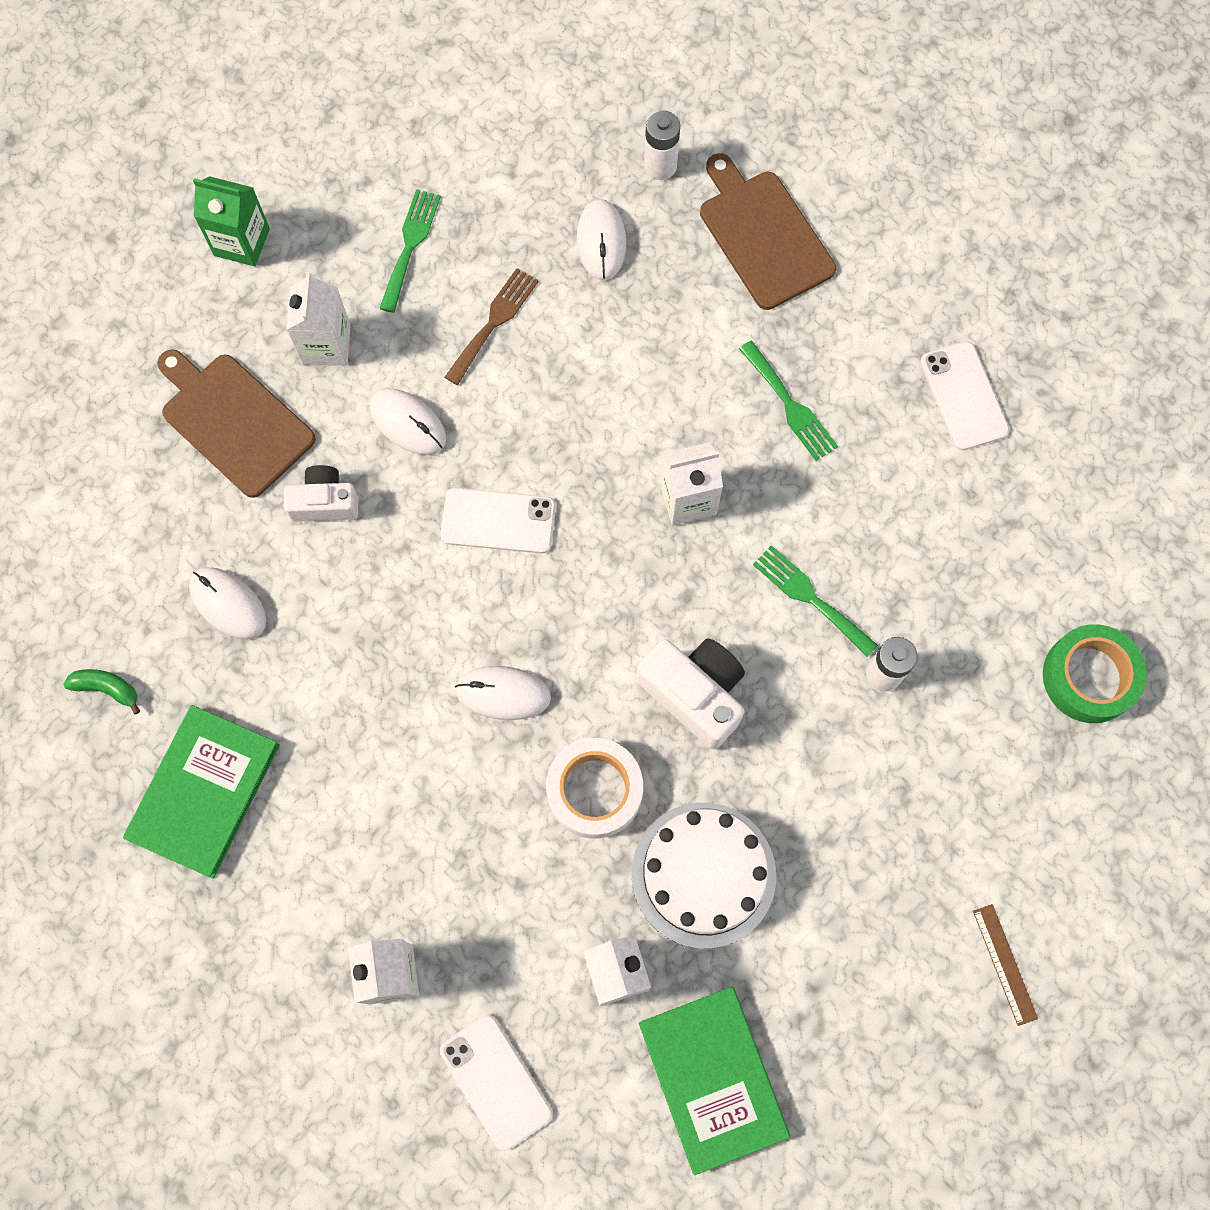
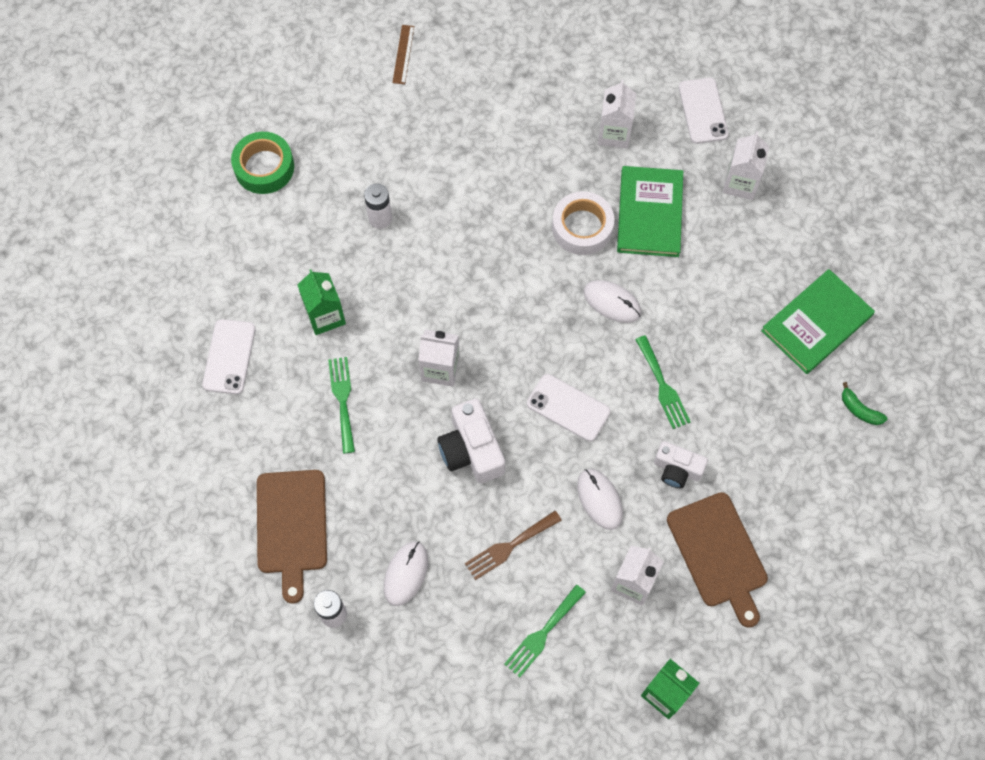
camera: 155 degrees left, 5 degrees down
white mouse [189,567,266,640] -> none
white cake [632,803,776,949] -> none
white camera [636,638,745,749] -> white camera moved to [437,398,505,483]
green book [639,987,790,1175] -> green book moved to [617,166,683,257]
green fork [753,545,878,657] -> green fork moved to [635,335,691,429]
none -> green carton [298,269,346,335]

